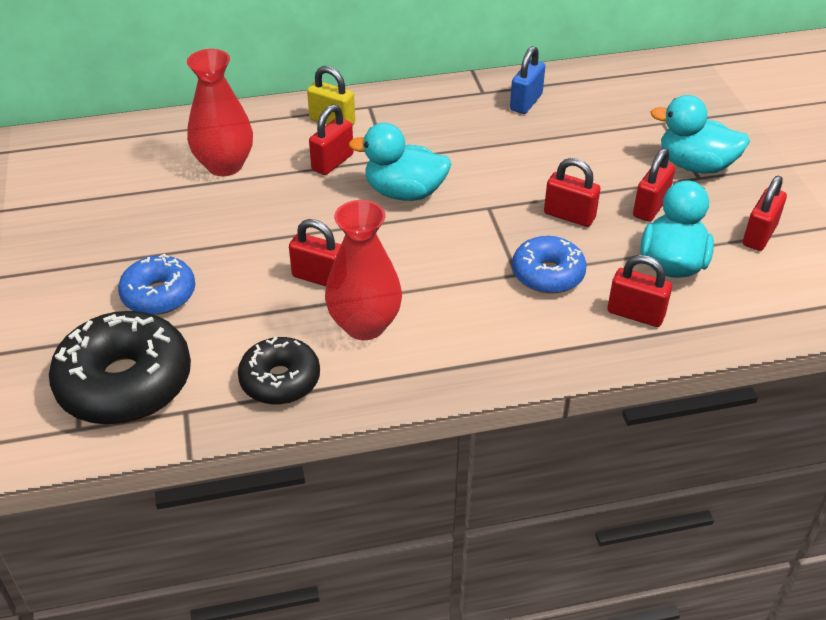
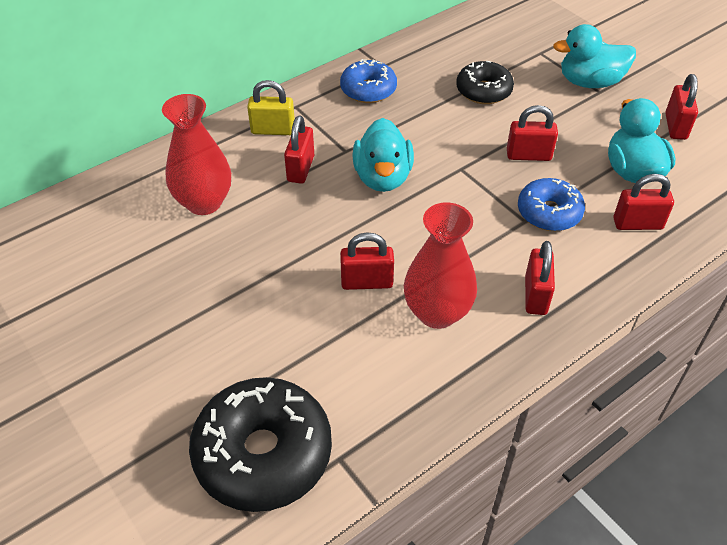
camera: 25 degrees left, 5 degrees up
blue donut [118,253,195,315] -> blue donut moved to [340,59,397,103]
black donut [238,337,320,405] -> black donut moved to [456,61,514,104]
turquoise duck [349,123,451,201] -> turquoise duck turned 75 degrees counterclockwise [352,118,414,192]
blue padlock [510,46,545,114] -> none
red padlock [633,148,675,222] -> red padlock moved to [525,241,555,315]

